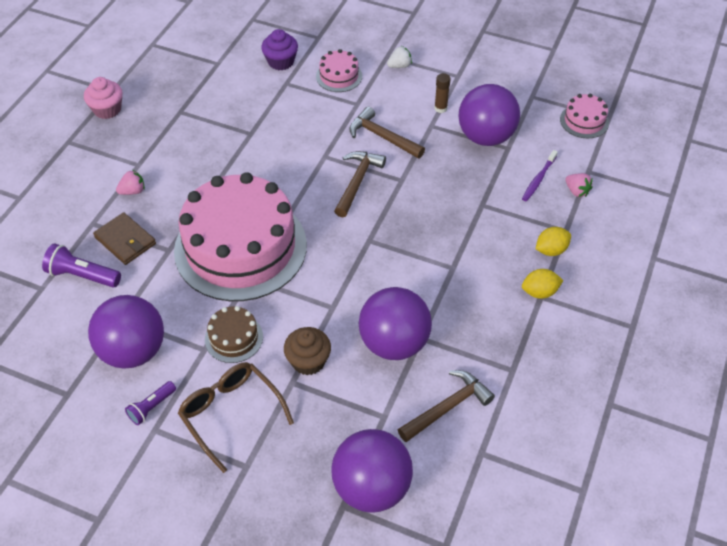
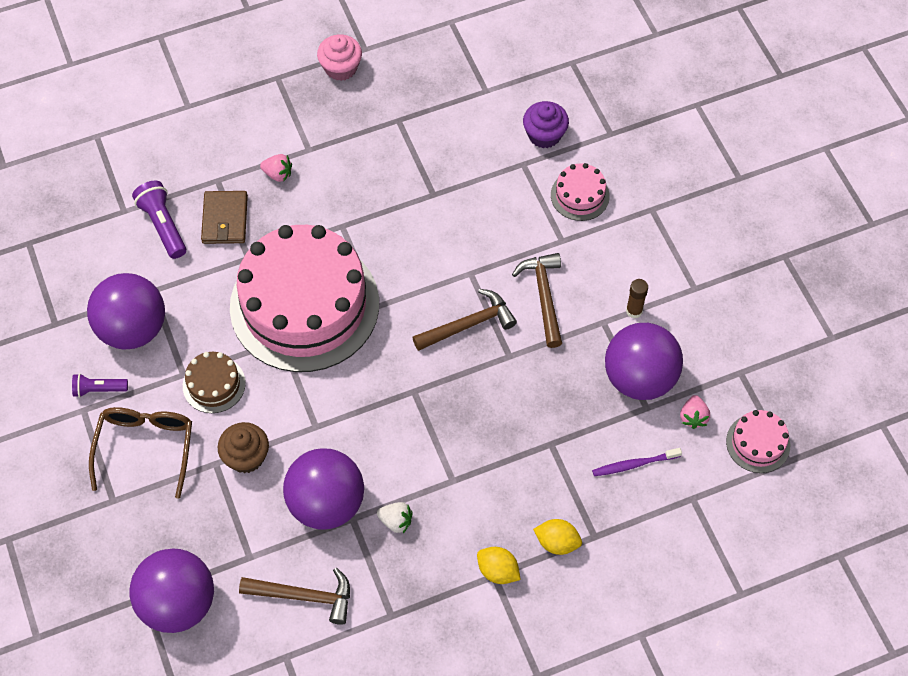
camera: 45 degrees right, 10 degrees up
white strawberry [387,46,412,68] -> white strawberry moved to [377,502,413,533]
pink strawberry [565,173,593,197] -> pink strawberry moved to [680,395,710,429]

